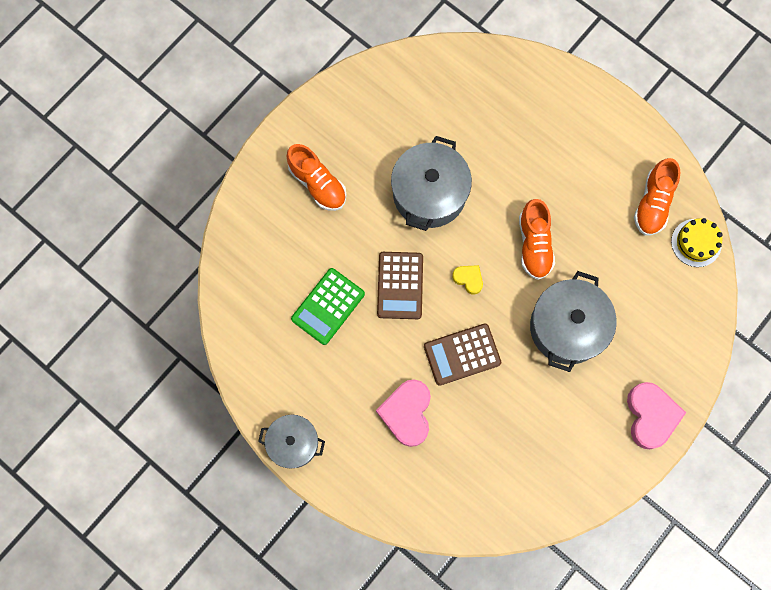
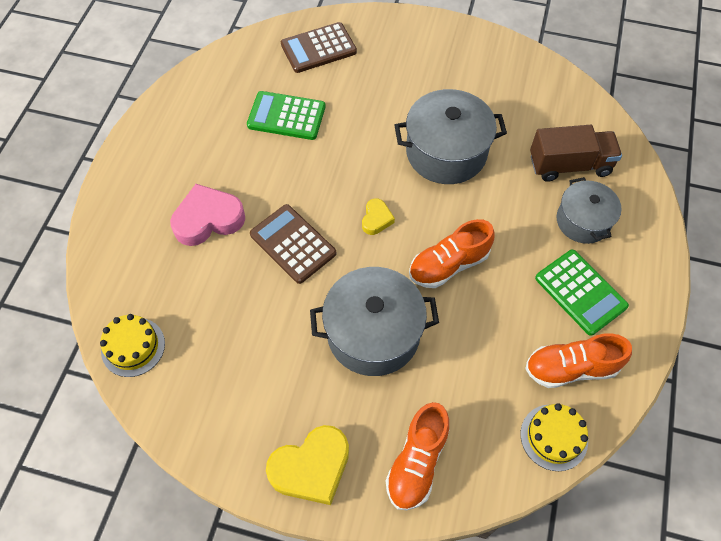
camera: 65 degrees right, 15 degrees down
grey pot [258,415,325,469] -> grey pot moved to [557,177,622,244]
orange shoe [286,144,347,211] -> orange shoe moved to [386,402,450,510]
brown calculator [377,252,423,319] -> brown calculator moved to [281,22,357,73]
pink heart [627,382,686,449] -> yellow heart [266,425,349,505]
none -> yellow cake [100,314,165,377]
none -> brown truck [530,125,622,182]
none -> green calculator [535,250,629,336]

